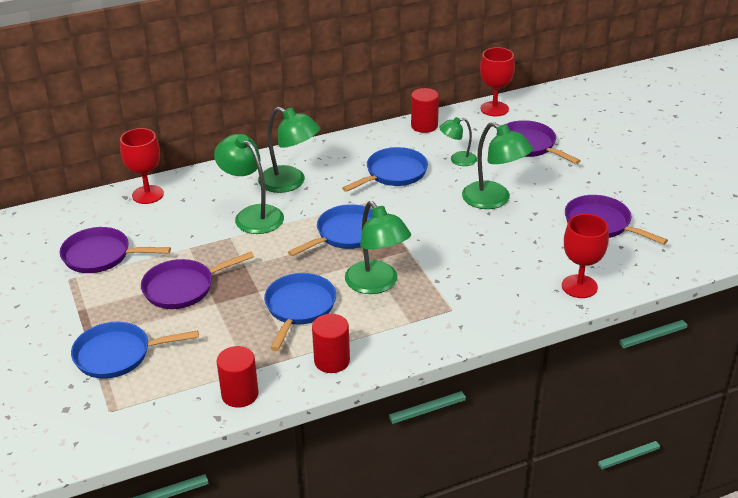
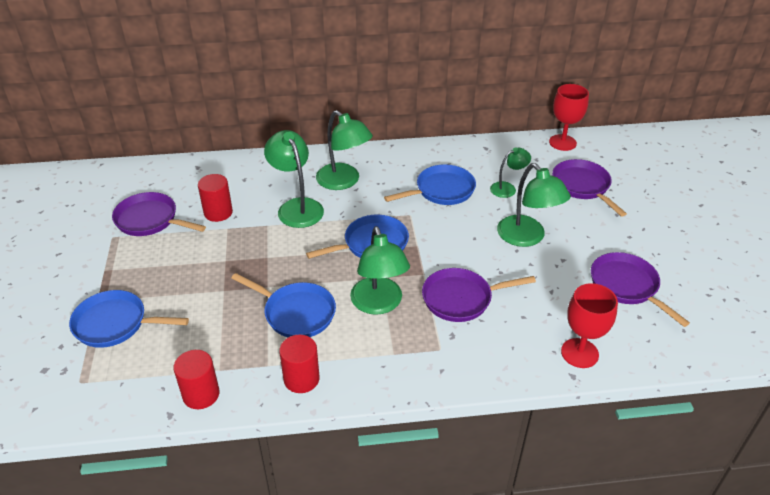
camera: 15 degrees right, 5 degrees up
red goblet [120,128,164,204] -> none
purple pan [141,252,254,309] -> purple pan moved to [422,268,536,322]
blue pan [264,273,336,351] -> blue pan turned 90 degrees clockwise [231,273,336,337]
red cylinder [411,88,439,133] -> red cylinder moved to [198,174,233,222]
green lamp [439,117,477,166] -> green lamp turned 150 degrees clockwise [490,147,531,198]

